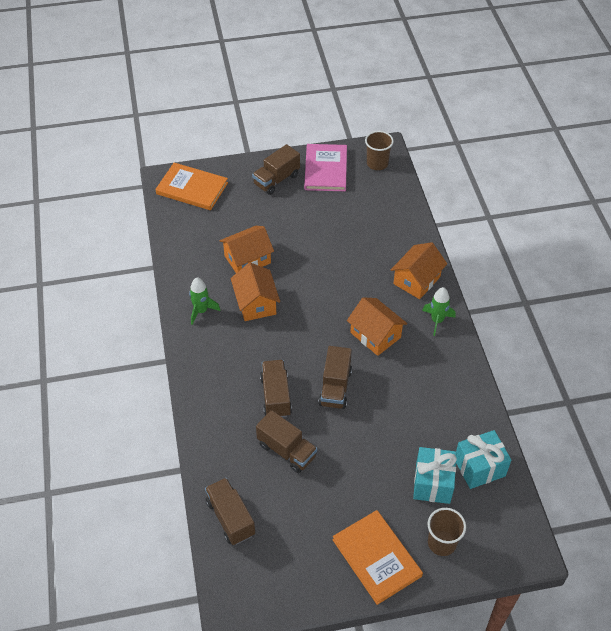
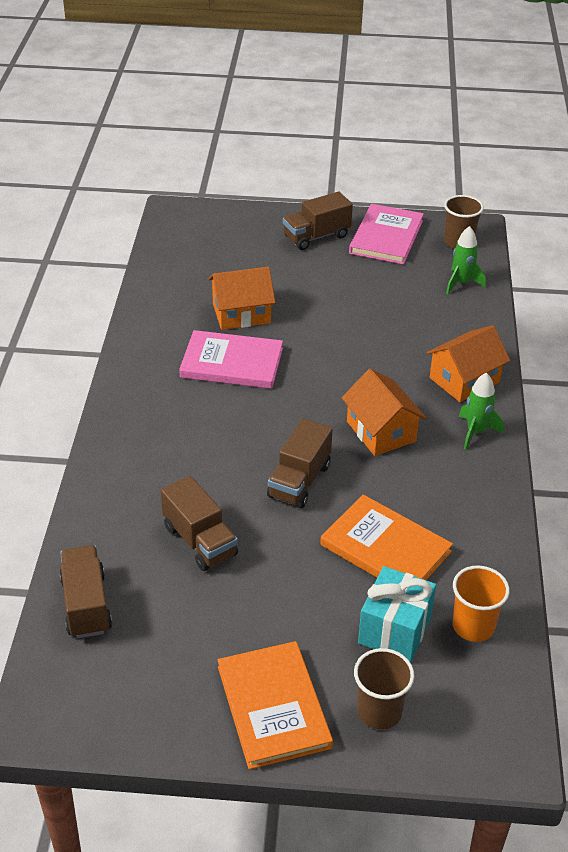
camera: 15 degrees right, 10 degrees down
orange book [155,163,228,210] -> orange book moved to [320,495,453,580]
green rocket [189,277,221,325] -> green rocket moved to [446,226,486,294]
orange house [231,263,280,321] -> pink book [179,330,283,389]
brown truck [260,360,292,418] -> none
turquoise gift [456,430,511,489] -> orange cup [452,566,510,642]

